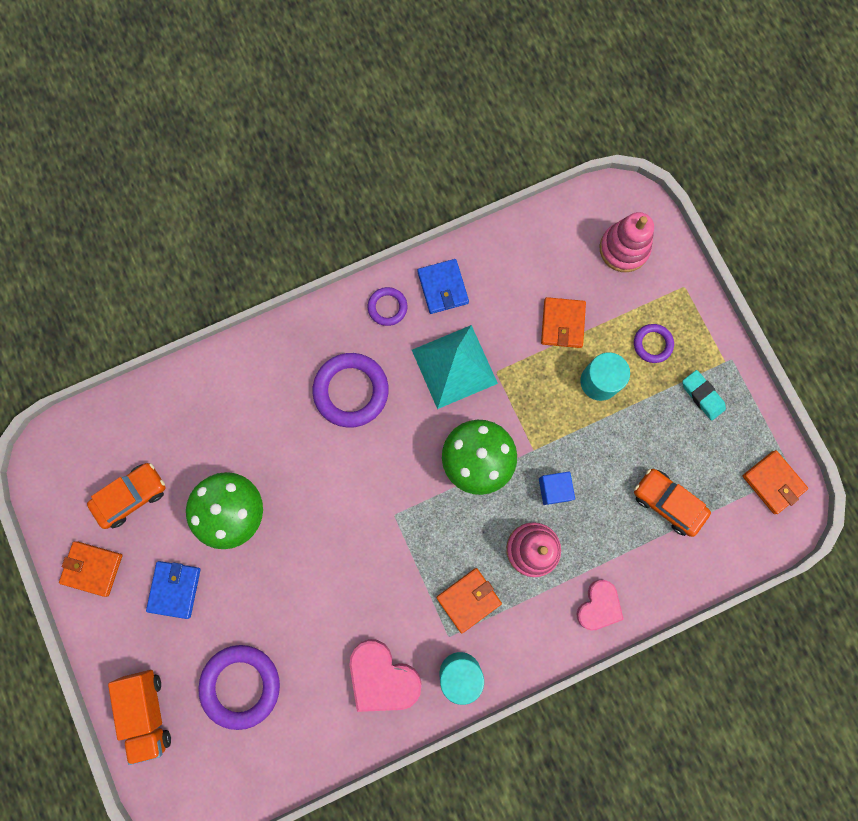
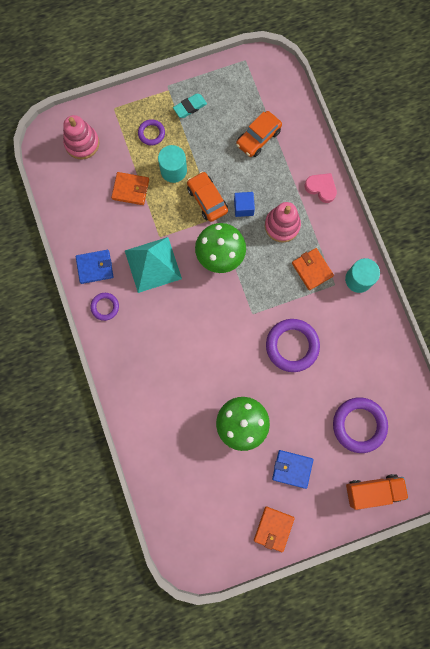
camera: 85 degrees left, 0 degrees up
orange car [87,463,166,529] -> orange car moved to [187,172,228,222]
purple ring [313,353,389,428] -> purple ring moved to [266,319,320,372]
pink heart [350,639,421,712] -> none
orange wallet [742,450,808,514] -> none

